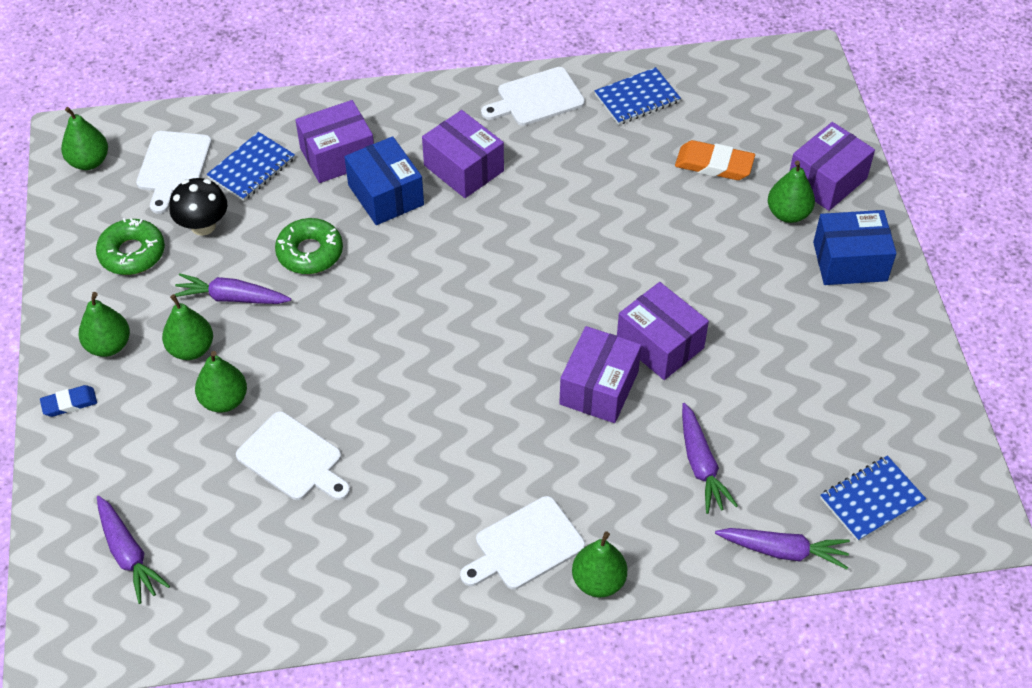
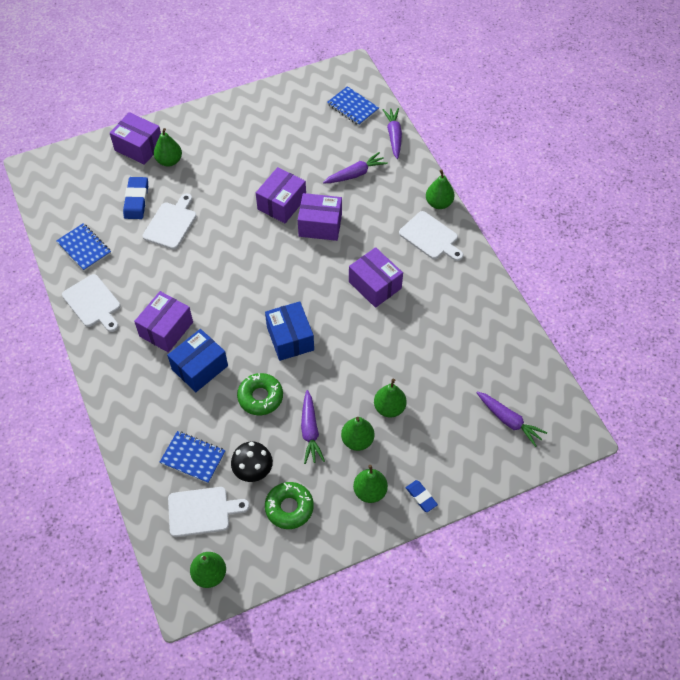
camera: 105 degrees left, 5 degrees up
purple carrot [97,496,170,604] -> purple carrot turned 90 degrees clockwise [476,391,547,447]
white cutting board [236,411,350,500] -> white cutting board moved to [143,193,196,250]
purple box [295,100,374,183] -> purple box moved to [349,247,403,308]
orange eraser [675,140,755,180] -> blue eraser [123,177,148,219]
blue box [813,210,897,285] -> blue box moved to [265,301,314,361]

